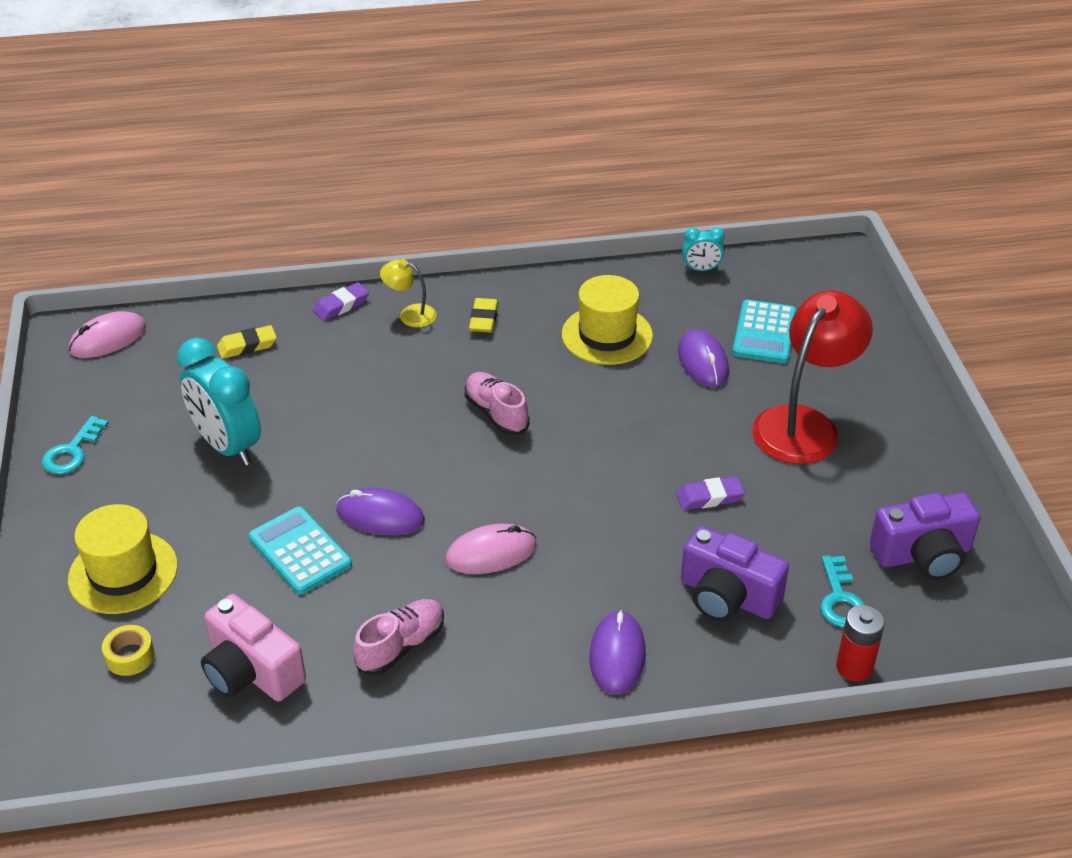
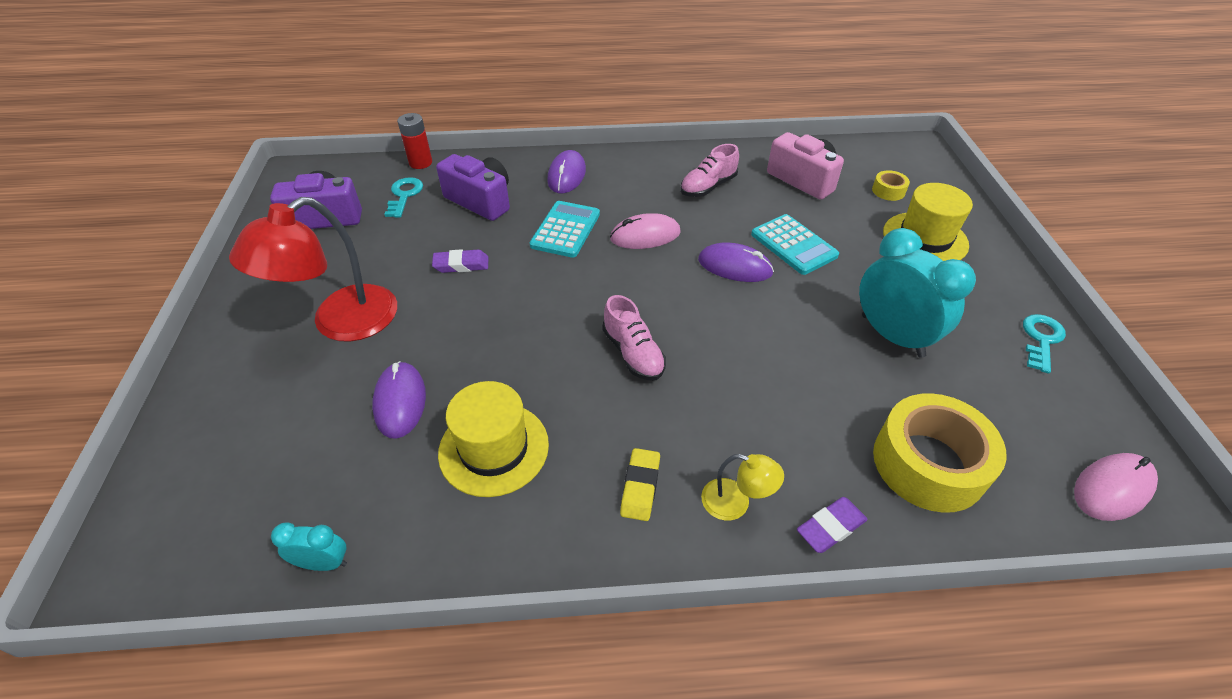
camera: 175 degrees left, 5 degrees up
yellow eraser [217,325,277,359] -> yellow tape [873,393,1007,513]
turquoise calculator [732,300,797,363] -> turquoise calculator moved to [530,201,600,258]

